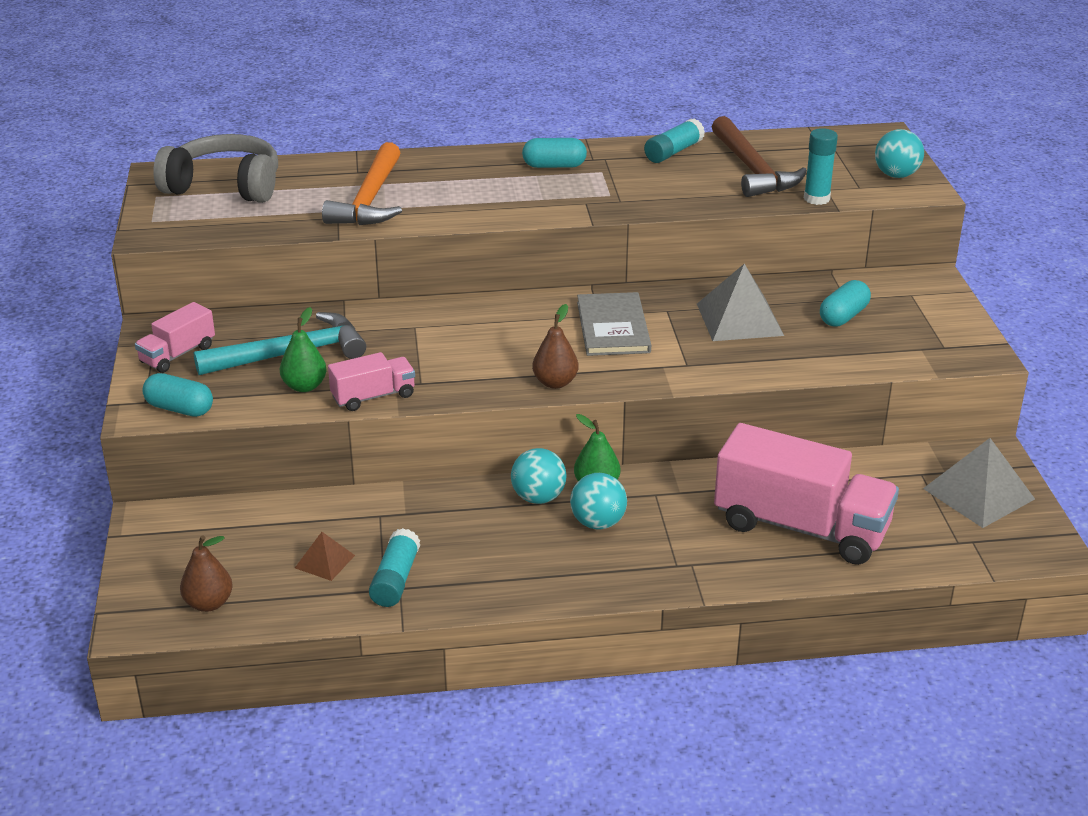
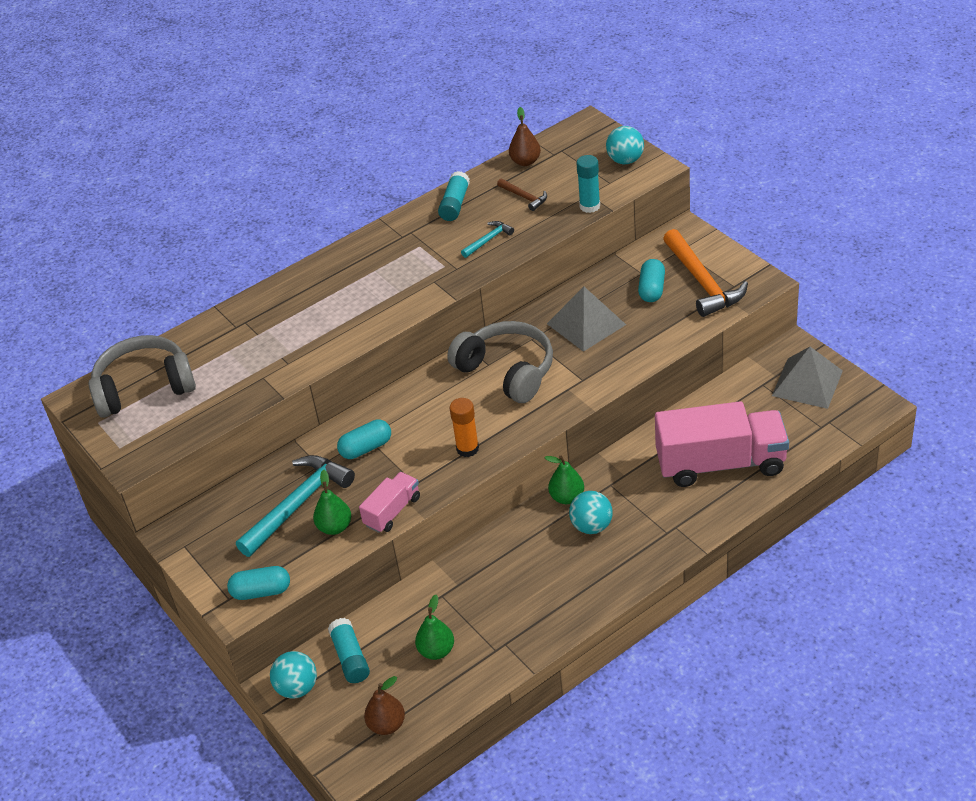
camera: 25 degrees left, 10 degrees up
pink truck [135,302,215,373] -> none
brown pyramid [295,532,355,581] -> green pear [415,595,454,660]
orange hammer [322,142,402,225] -> orange hammer moved to [663,229,748,317]
turquoise glue stick [369,528,420,607] -> turquoise glue stick moved to [328,618,370,683]
turquoise ball [511,448,566,504] -> turquoise ball moved to [270,651,317,698]
turquoise capsule [522,138,587,168] -> turquoise capsule moved to [337,419,391,459]
brown pear [532,304,578,389] -> brown pear moved to [509,107,541,166]
grey book [577,292,651,356] -> grey headphones [447,321,553,403]
brown hammer [712,116,807,197] -> brown hammer [497,178,547,211], size x0.48
none -> orange glue stick [450,398,479,457]
none -> turquoise hammer [461,221,514,258]

